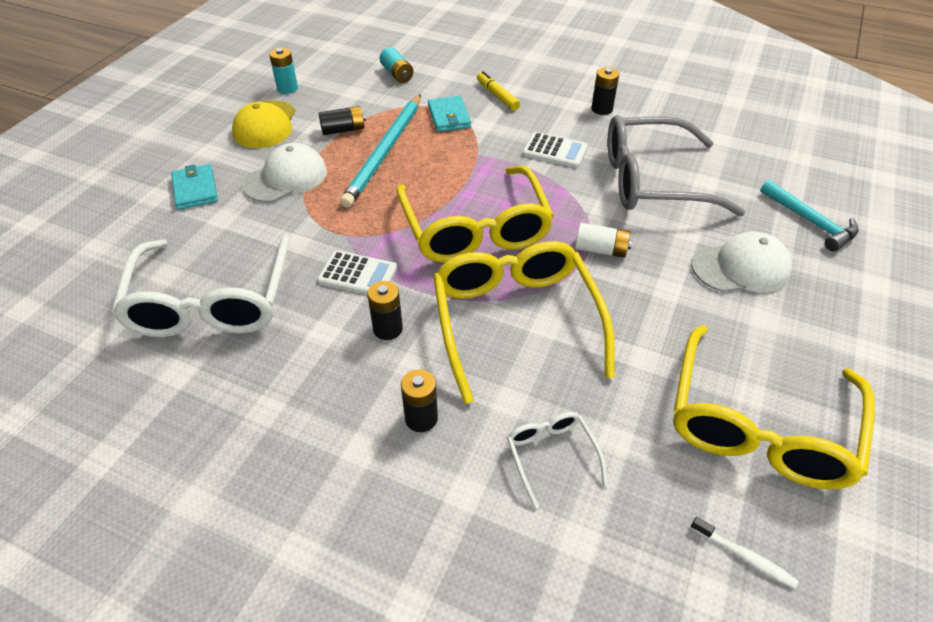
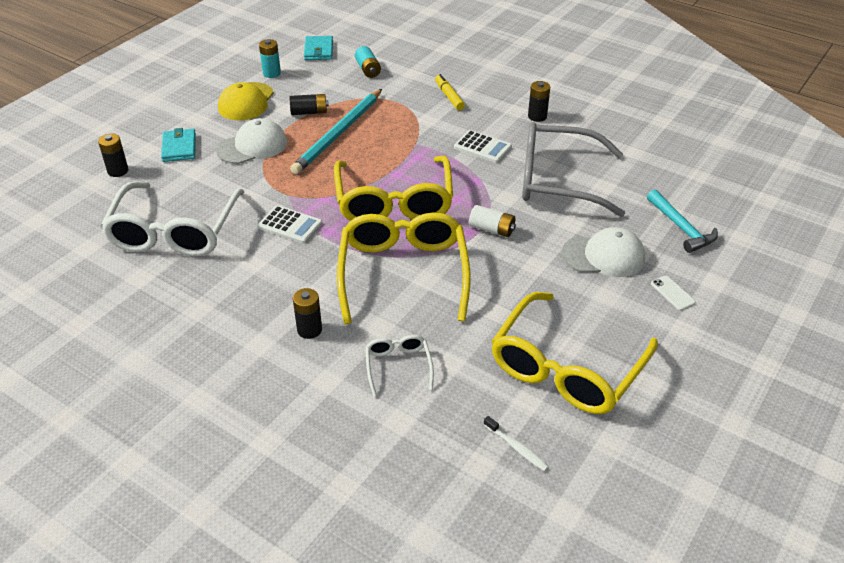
camera: 10 degrees right, 5 degrees down
black battery [367,281,403,340] -> black battery moved to [98,134,128,177]
turquoise wallet [428,96,471,132] -> turquoise wallet moved to [304,36,333,60]
none -> white phone [651,276,696,310]

